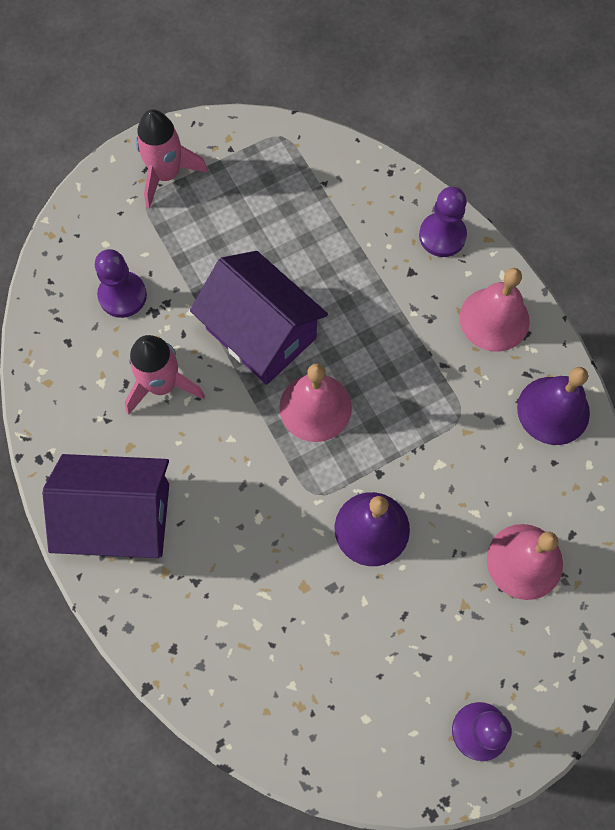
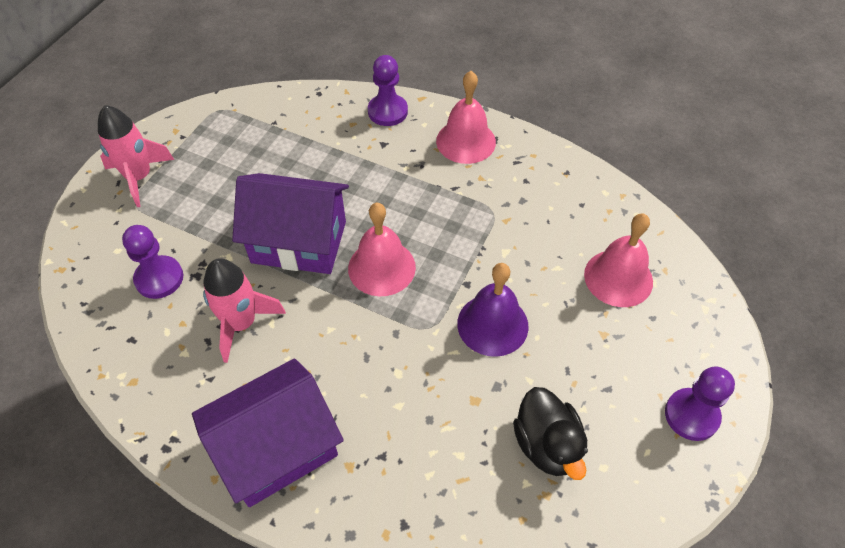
camera: 35 degrees left, 15 degrees down
purple bell [517,367,590,445] -> none
none -> black duck [513,387,588,480]

